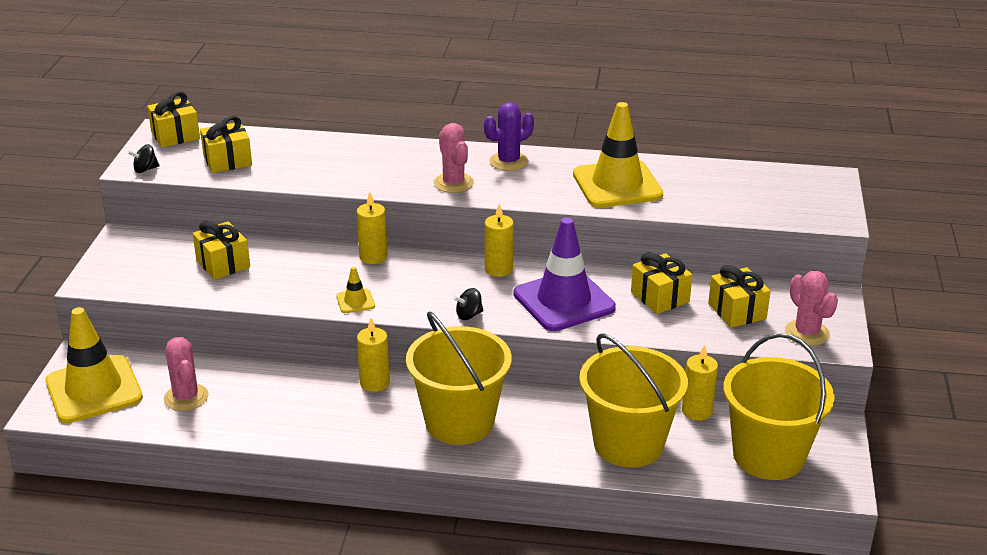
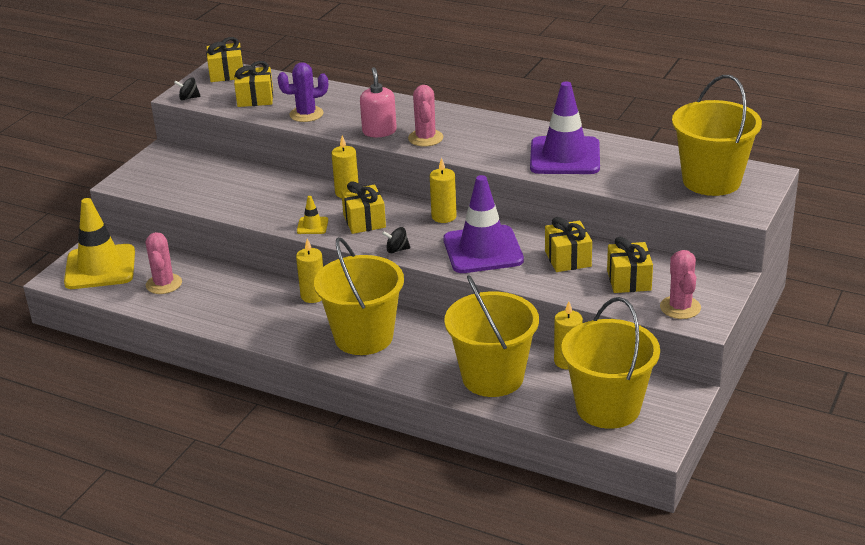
camera: 20 degrees right, 0 degrees up
yellow gift [193,221,250,280] -> yellow gift moved to [341,181,386,234]
purple cactus [484,102,534,171] -> purple cactus moved to [277,62,328,122]
yellow traffic cone [573,102,663,207] -> purple traffic cone [530,82,600,174]
none -> pink soap dispenser [360,67,397,137]
none -> yellow bucket [672,75,762,196]

